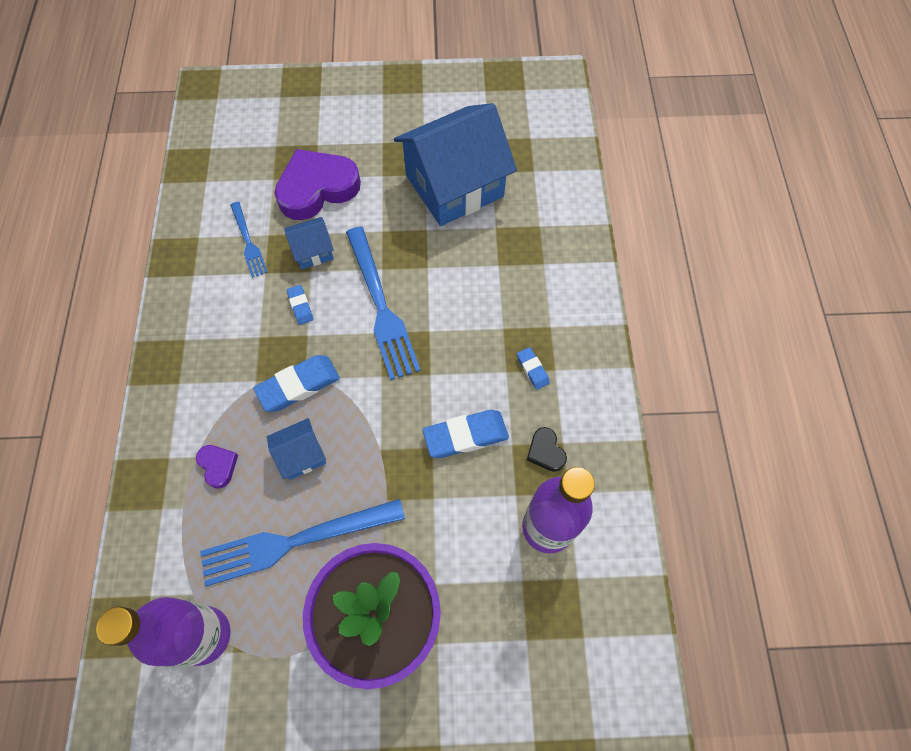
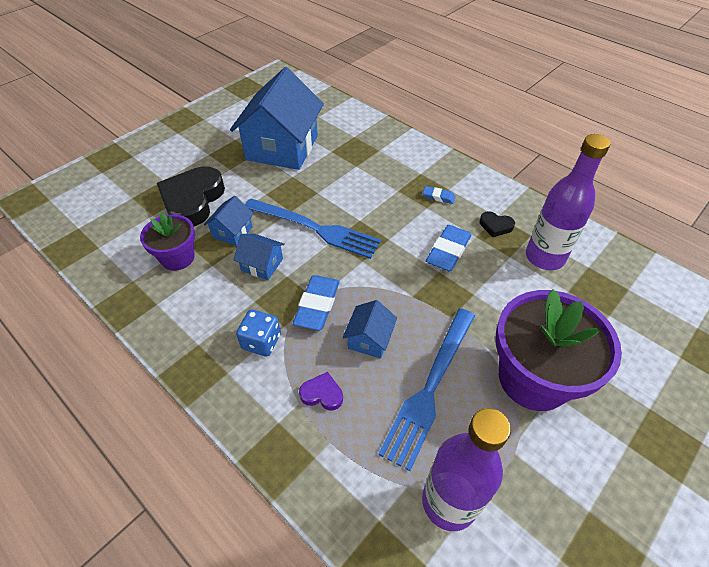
camera: 45 degrees left, 15 degrees down
blue fork [230,202,268,278] -> purple flower pot [140,213,195,271]
purple heart [274,149,361,220] -> black heart [157,166,225,226]
blue eraser [287,285,314,325] -> blue house [234,234,285,280]
none -> blue dice [236,309,281,357]

